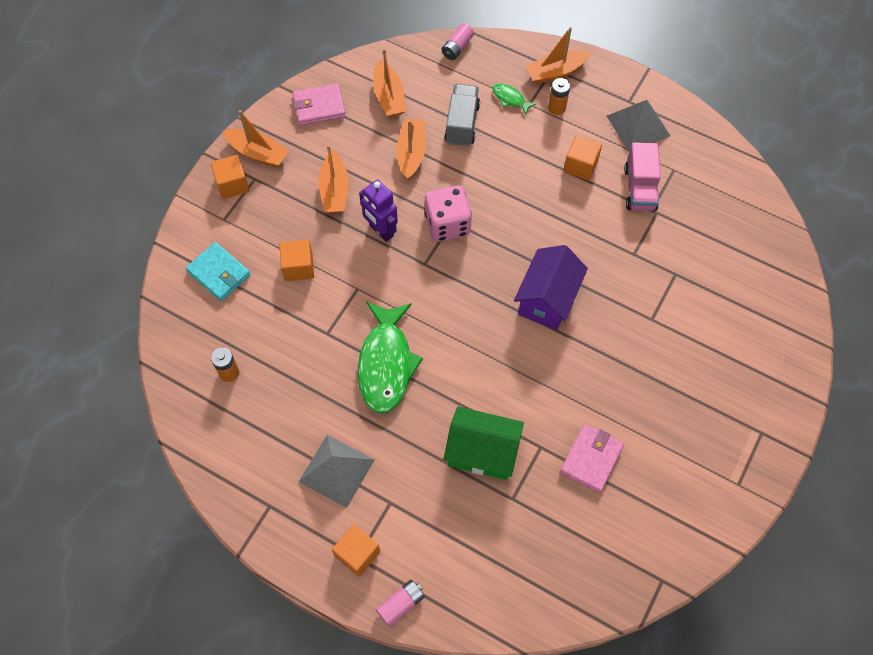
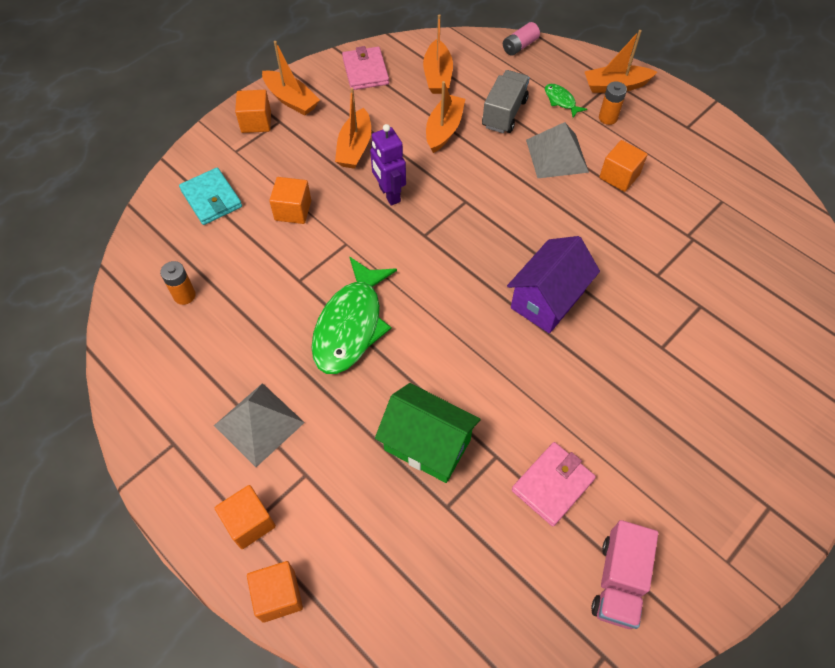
camera: 15 degrees right, 5 degrees down
pink wallet [293,83,346,125] -> pink wallet turned 75 degrees clockwise [342,46,389,90]
pink battery [376,580,424,627] -> orange cube [247,561,303,623]
pink dice [425,186,472,242] -> none
grey pyramid [607,100,671,152] -> grey pyramid moved to [526,122,589,178]
pink truck [624,142,661,211] -> pink truck moved to [591,520,658,629]

